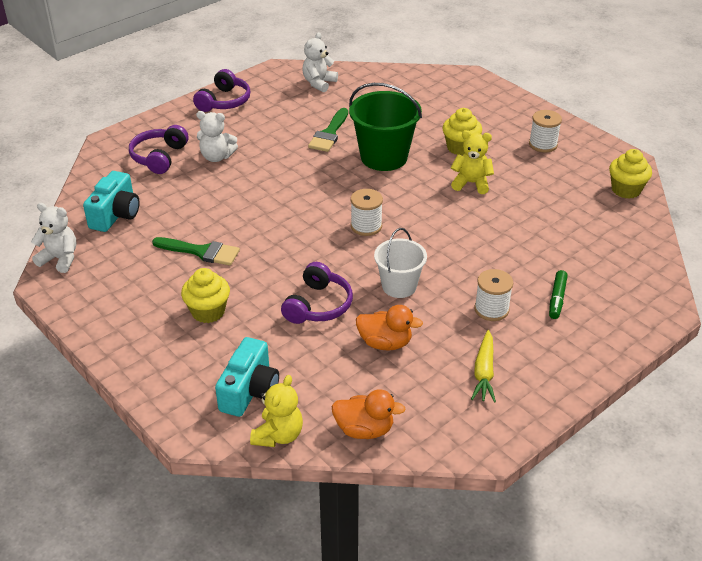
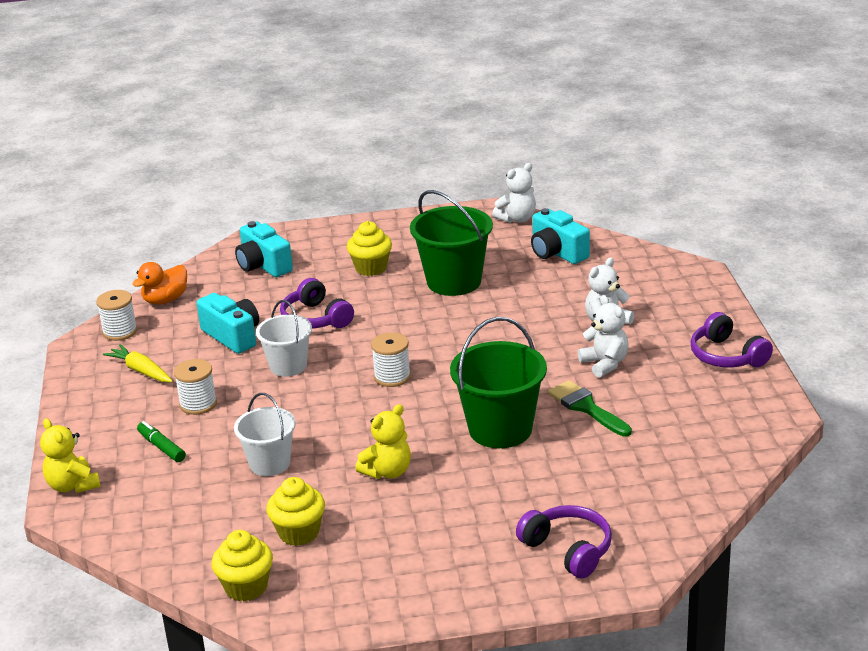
camera: 125 degrees right, 10 degrees down
purple headphones [129,125,189,174] -> purple headphones moved to [516,505,612,579]
green brush [152,237,240,266] -> green bucket [410,190,493,296]
yellow teddy bear [250,375,303,447] -> yellow teddy bear moved to [40,418,101,493]
white teddy bear [302,32,338,92] -> white teddy bear moved to [578,295,629,378]
orange duck [356,305,423,351] -> turquoise camera [197,293,259,354]
yellow cupcake [442,108,482,155] -> yellow cupcake moved to [266,477,325,546]
white spool [529,110,562,152] -> white spool moved to [96,290,137,341]
none -> white bucket [234,393,296,476]

